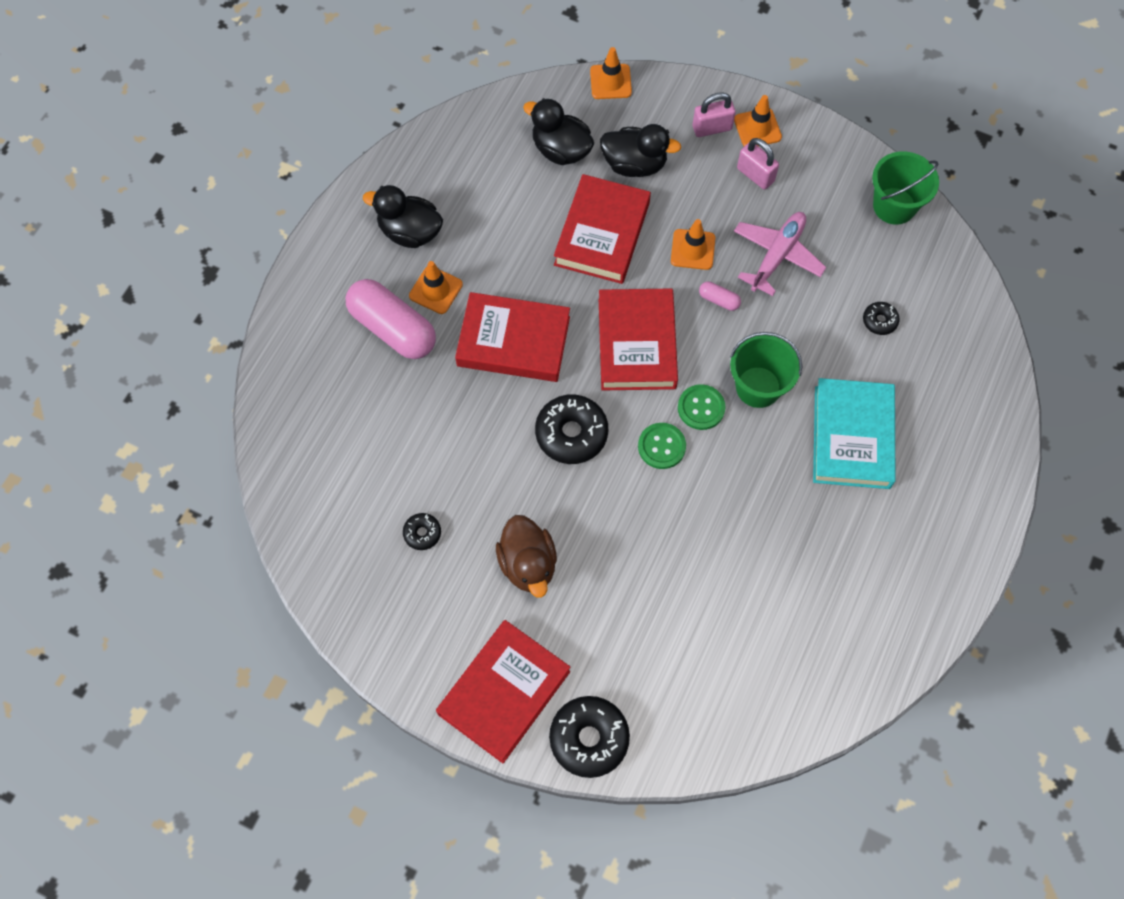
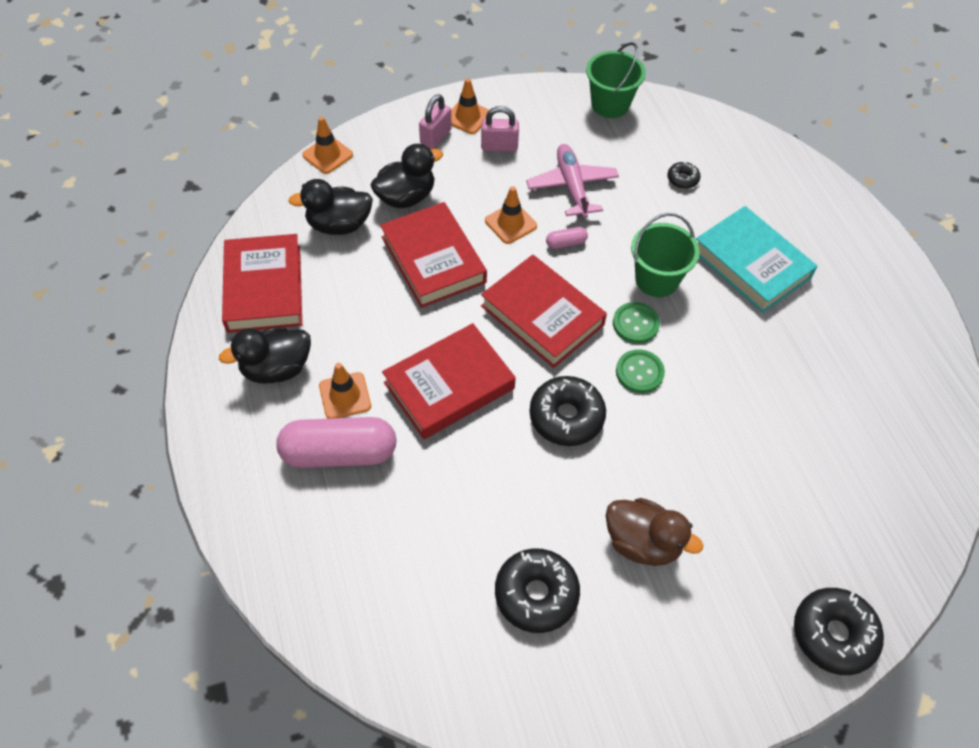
camera: 45 degrees left, 10 degrees down
black donut [403,513,441,550] -> black donut [495,548,580,633], size x1.97
red book [436,620,570,763] -> red book moved to [222,234,302,333]

